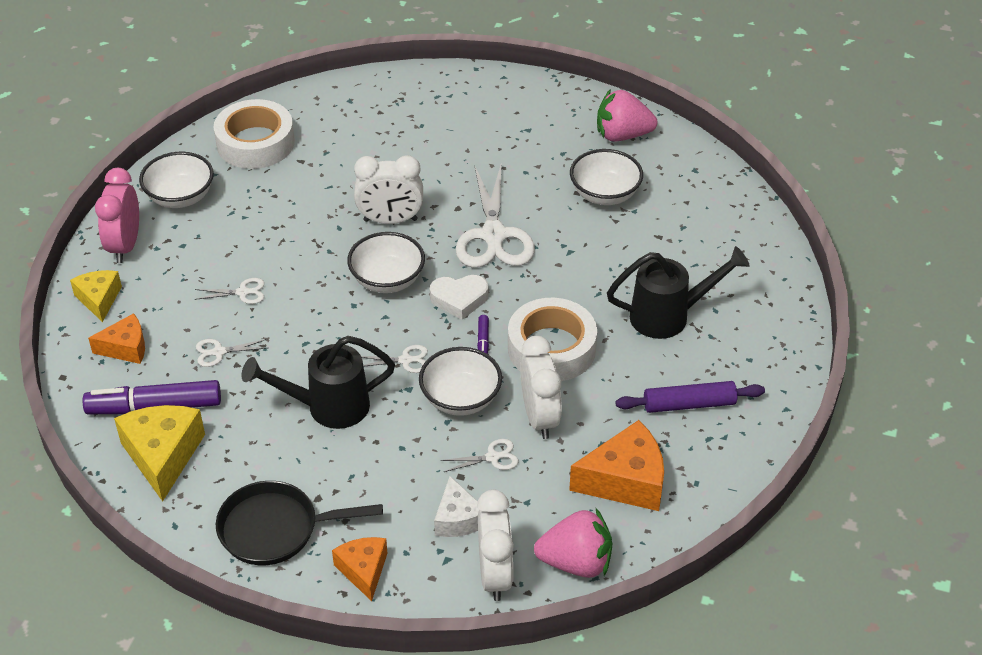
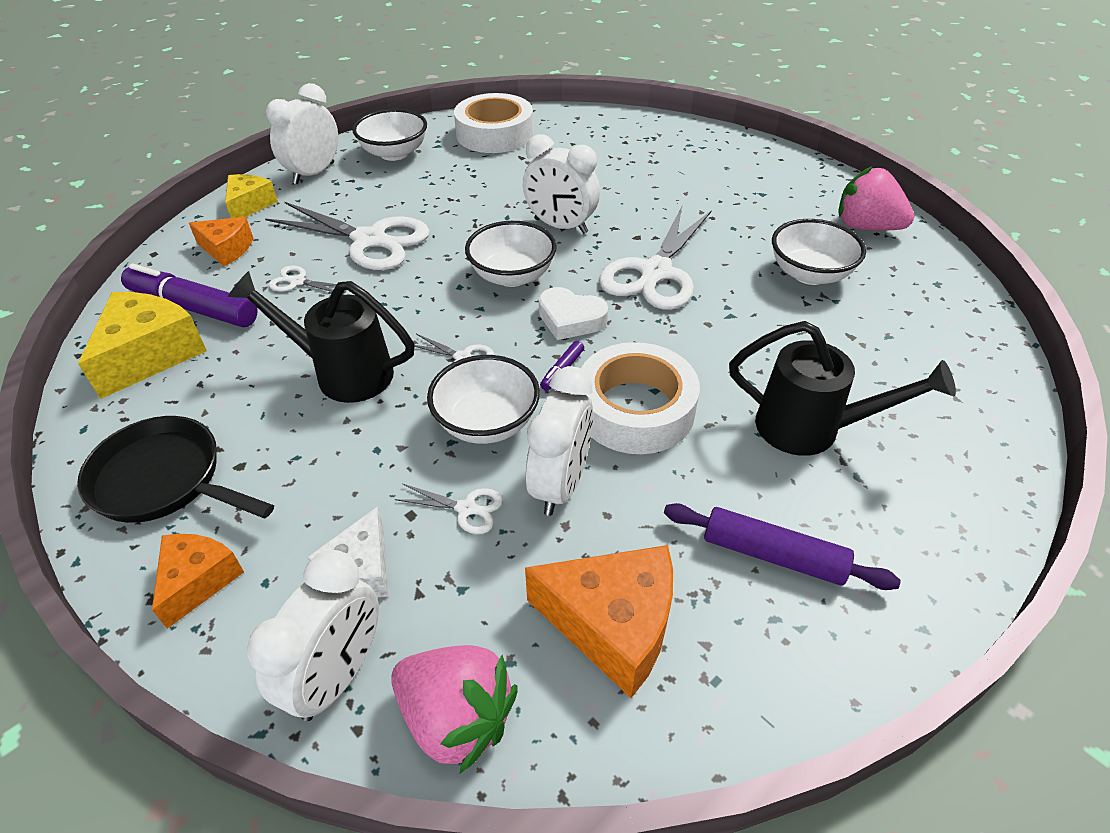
camera: 30 degrees right, 0 degrees up
pink clock [95,168,139,263] -> white clock [266,83,338,184]
white scissors [195,278,264,304] -> white scissors [265,202,430,270], size x2.28

